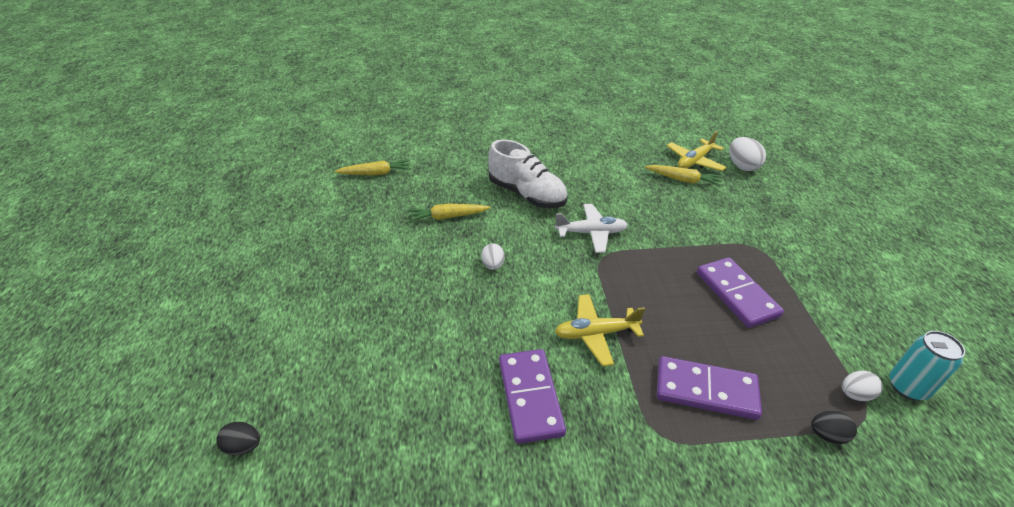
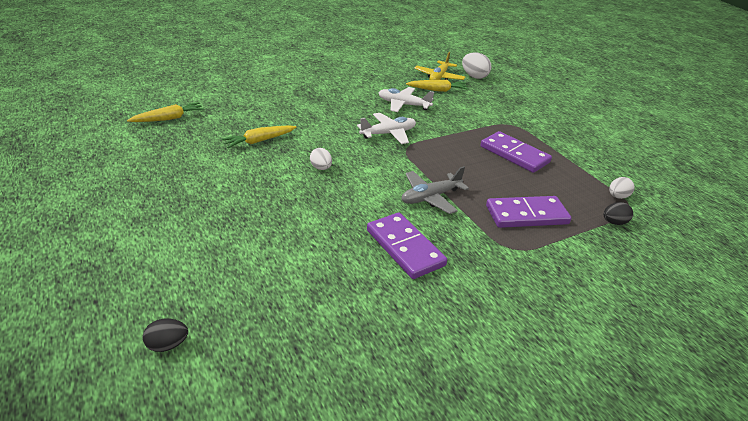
camera: 25 degrees left, 5 degrees down
white shoe [488,139,568,208] -> none
yellow plane [555,294,645,366] -> grey plane [402,166,469,214]
turquoise can [889,331,965,400] -> none
none -> white plane [379,87,434,112]

